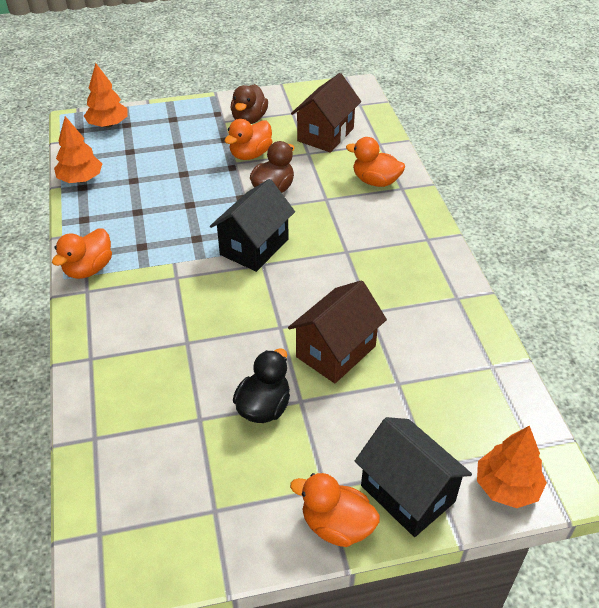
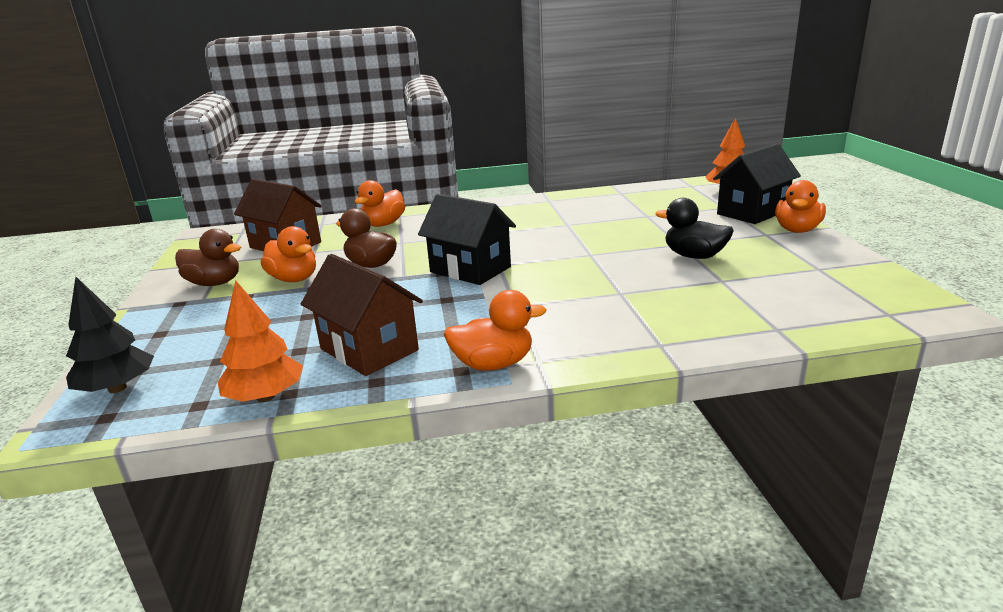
camera: 85 degrees left, 20 degrees down
orange duck [52,229,112,279] -> orange duck turned 45 degrees counterclockwise [444,290,547,371]
orange tree [84,63,127,128] -> black tree [66,277,154,393]
brown house [288,280,387,383] -> brown house moved to [301,254,423,376]

